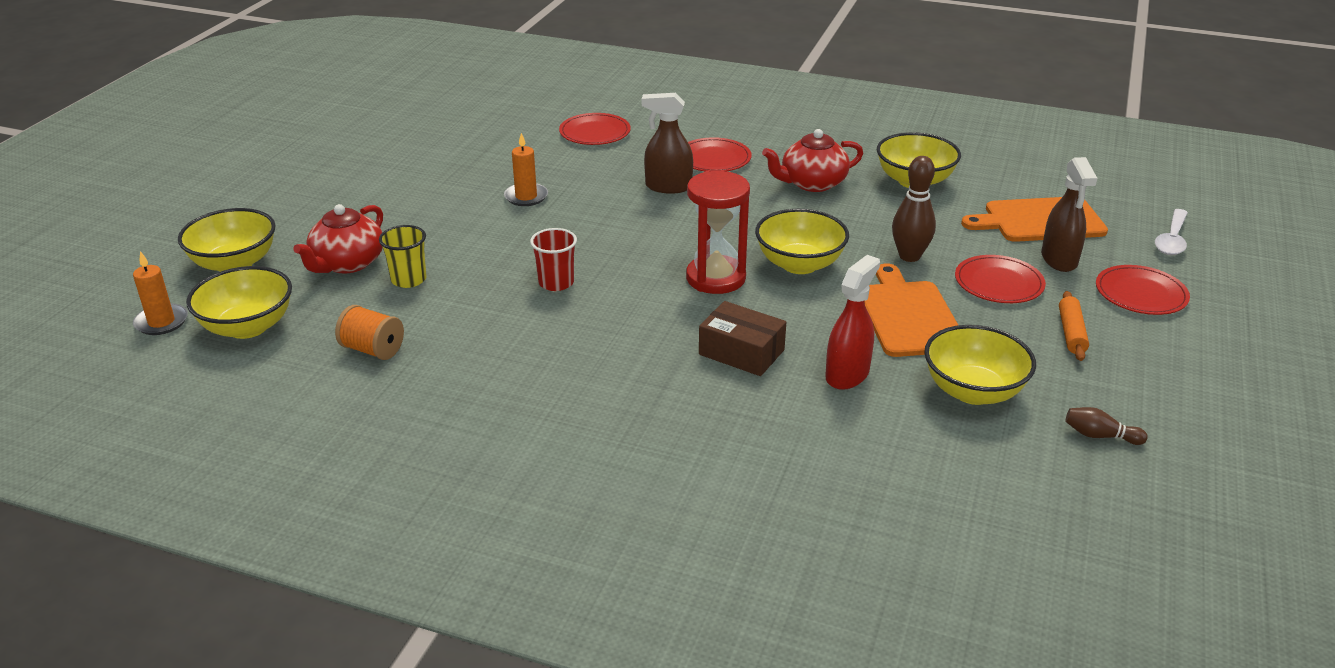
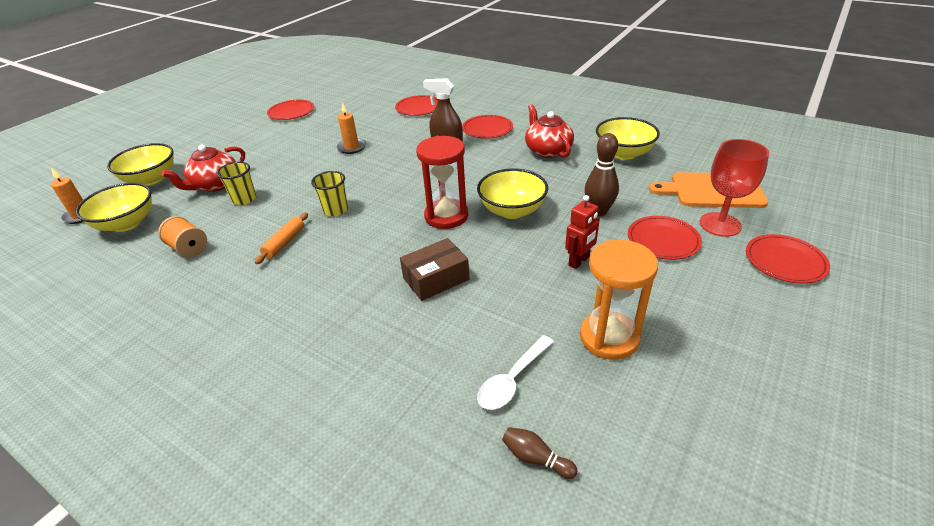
camera: 15 degrees right, 5 degrees up
red cup [530,228,577,291] -> yellow cup [311,171,348,216]
brown box [699,301,786,376] -> brown box turned 75 degrees counterclockwise [400,238,470,301]
red teapot [762,129,863,192] -> red teapot turned 75 degrees clockwise [525,104,574,158]
red spray bottle [825,255,880,390] -> none
orange cutting board [864,263,958,357] -> red robot [565,195,600,269]
yellow bowl [924,325,1036,405] -> orange hourglass [580,240,658,360]
brown spray bottle [1041,157,1097,272] -> red goblet [700,139,769,237]
orange rolling pin [1059,291,1089,361] -> orange rolling pin moved to [255,213,308,264]
brown bowling pin [1065,407,1148,445] -> brown bowling pin moved to [502,427,577,479]
white spoon [1155,209,1188,255] -> white spoon moved to [477,335,554,410]
none -> red plate [267,100,314,120]

